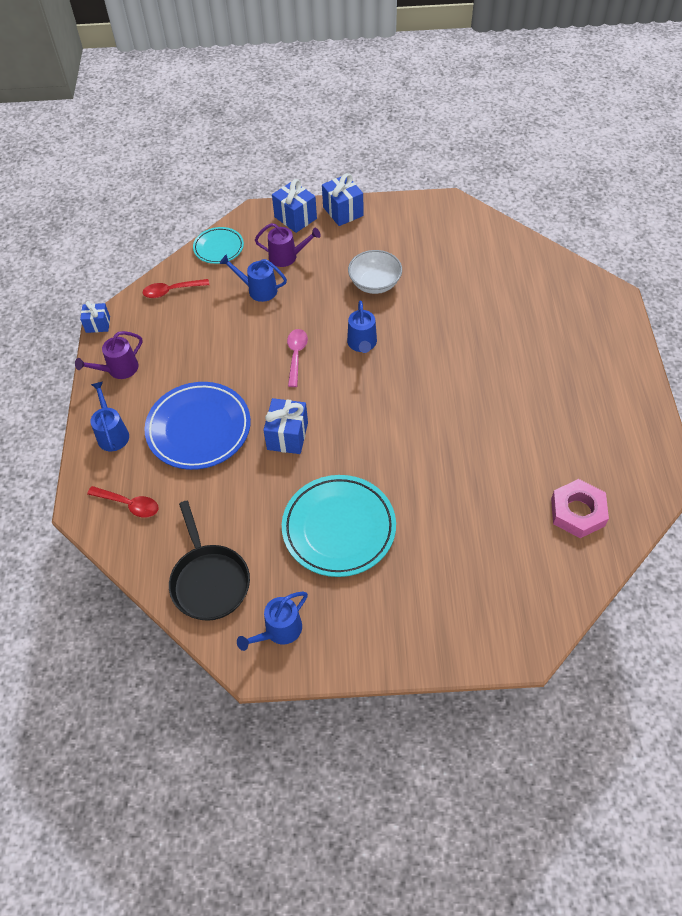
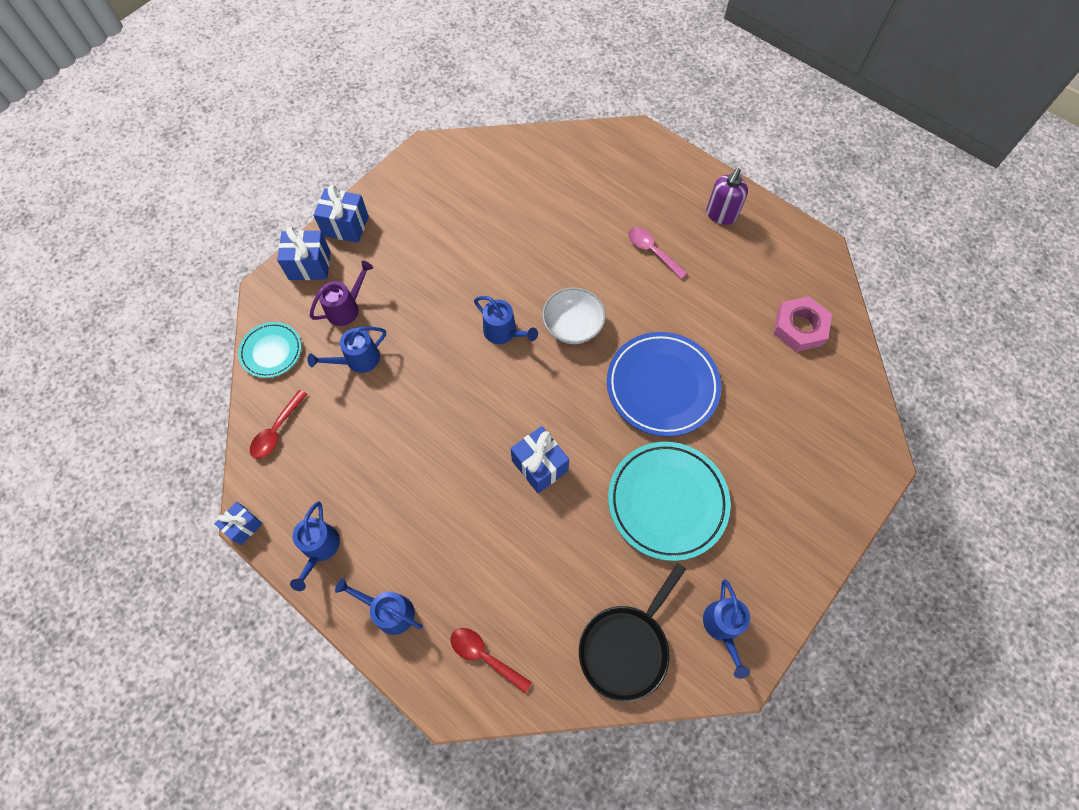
camera: 50 degrees left, 10 degrees up
purple watering can [75,331,143,379] -> blue watering can [290,501,340,591]
red spoon [87,486,159,518] -> red spoon turned 120 degrees counterclockwise [451,628,532,693]
blue plate [144,382,251,470] -> blue plate moved to [607,332,721,437]
black pan [169,501,250,621] -> black pan turned 105 degrees clockwise [579,563,686,702]
pink spoon [287,329,308,387] -> pink spoon moved to [628,227,687,279]
white bowl [348,250,402,294] -> white bowl moved to [542,288,606,344]
none -> purple soap dispenser [706,168,748,225]

